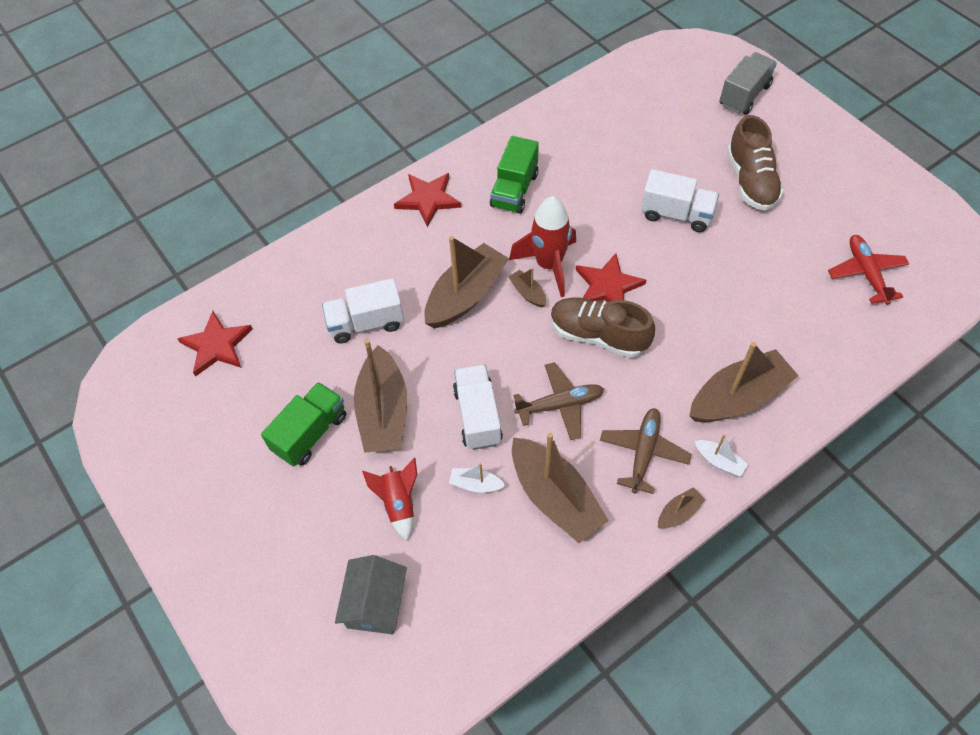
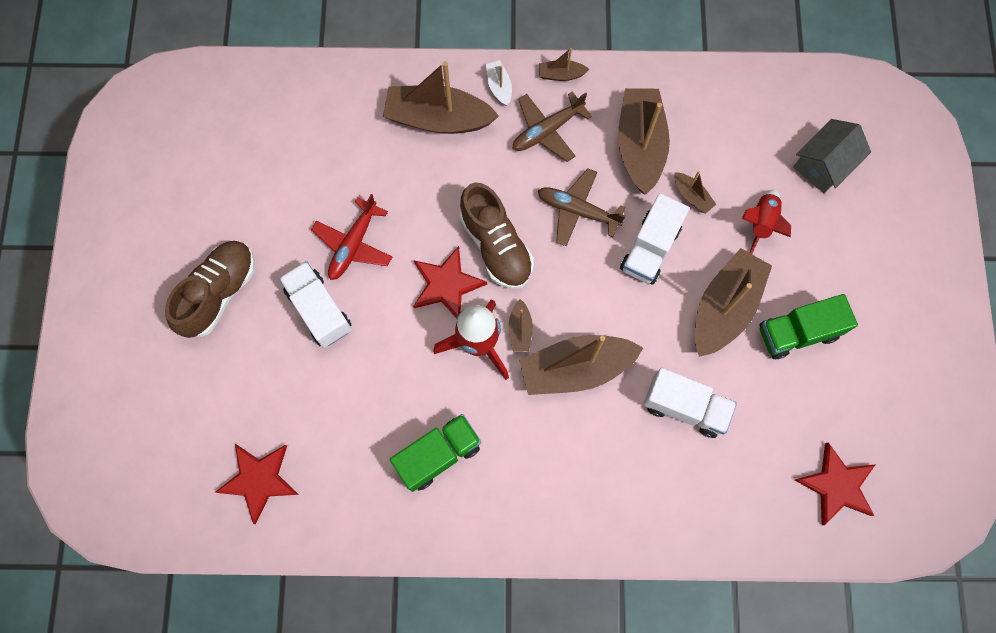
camera: 145 degrees left, 15 degrees up
red star [394,173,462,227] -> red star moved to [215,444,299,524]
white boat [449,463,506,493] -> brown boat [674,171,716,214]
grey truck [719,52,777,115] -> none
red plane [828,235,909,305] -> red plane moved to [311,194,392,280]

